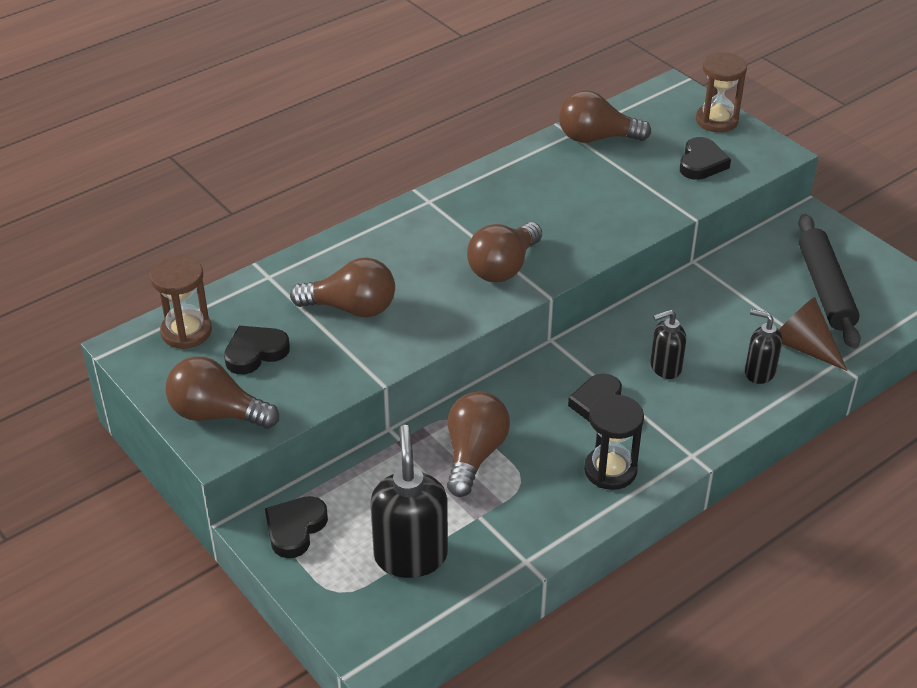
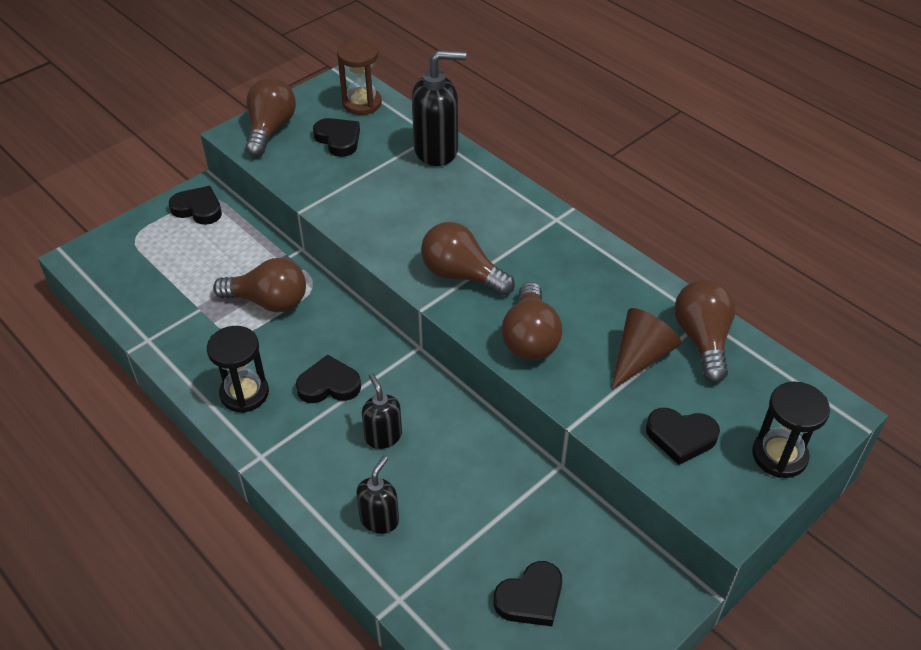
camera: 85 degrees right, 5 degrees up
brown light bulb [290,258,395,317] -> brown light bulb moved to [502,282,562,360]
black soap dispenser [370,425,448,578] -> black soap dispenser moved to [412,50,466,166]
brown hourglass [696,52,747,132] -> black hourglass [752,382,830,478]
brown cone [779,297,848,371] -> brown cone moved to [611,308,681,390]
black rolling pin [798,214,861,349] -> black heart [493,561,562,626]

